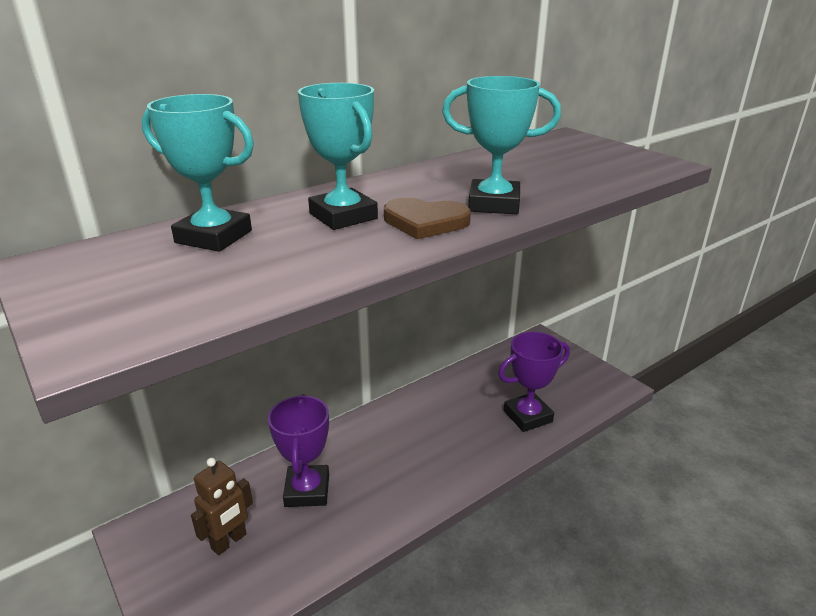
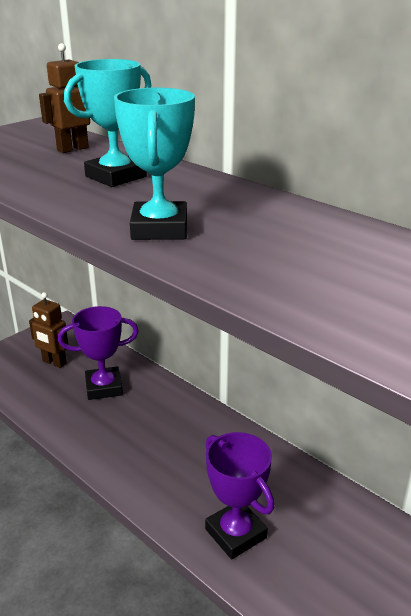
camera: 80 degrees right, 0 degrees up
turquoise trophy [142,94,254,252] -> brown robot [39,43,90,153]
brown heart [384,198,471,239] -> none

